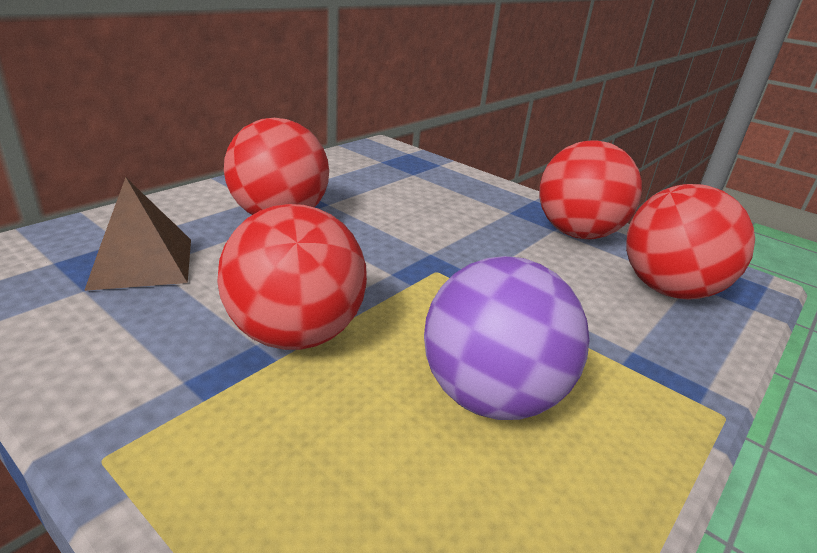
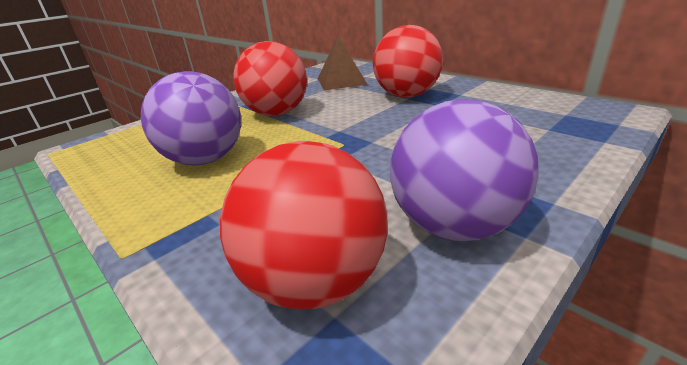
camera: 100 degrees right, 0 degrees up
red ball [539,140,642,239] -> purple ball [390,99,539,241]

